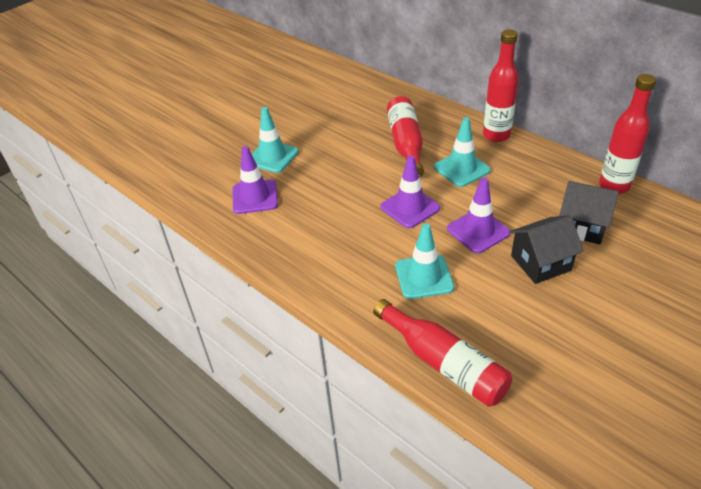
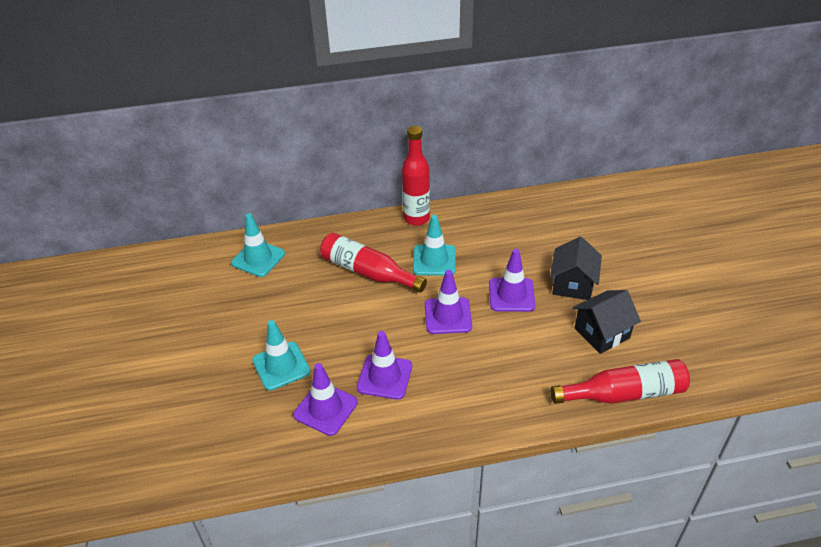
camera: 55 degrees left, 0 degrees up
turquoise traffic cone [395,223,454,299] -> turquoise traffic cone moved to [231,213,285,277]
black house [559,181,619,244] -> black house moved to [573,290,641,354]
red bottle [599,74,656,194] -> none
none -> purple traffic cone [357,331,412,400]

